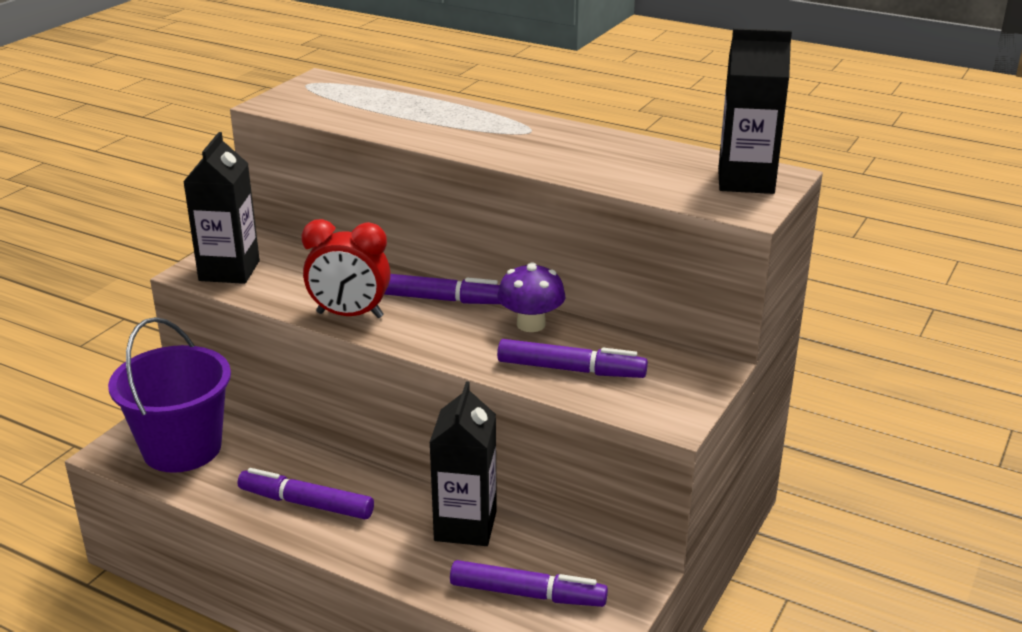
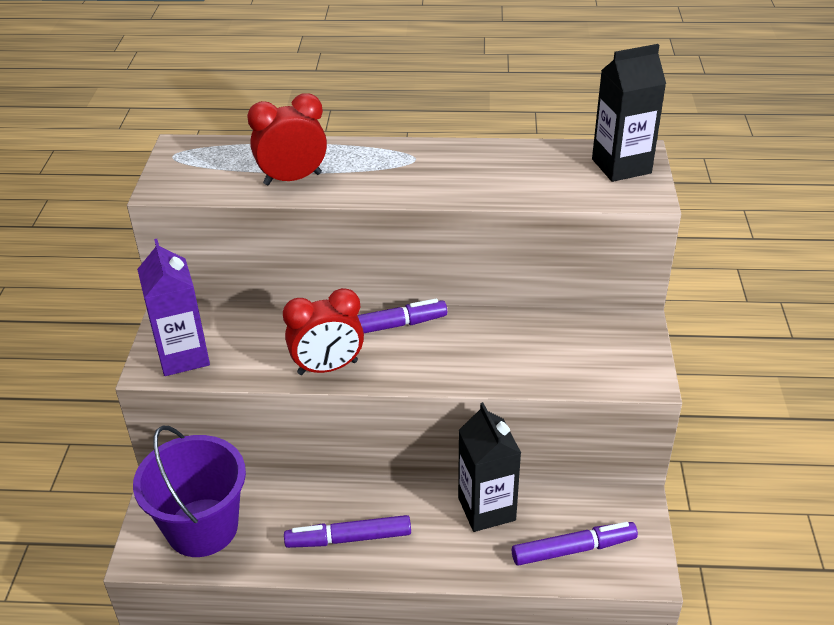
camera: 25 degrees left, 10 degrees up
black carton [183,132,260,284] -> purple carton [137,239,210,376]
purple mushroom [497,262,565,332] -> none
purple marker [497,339,648,378] -> none
none -> red clock [247,93,327,185]

